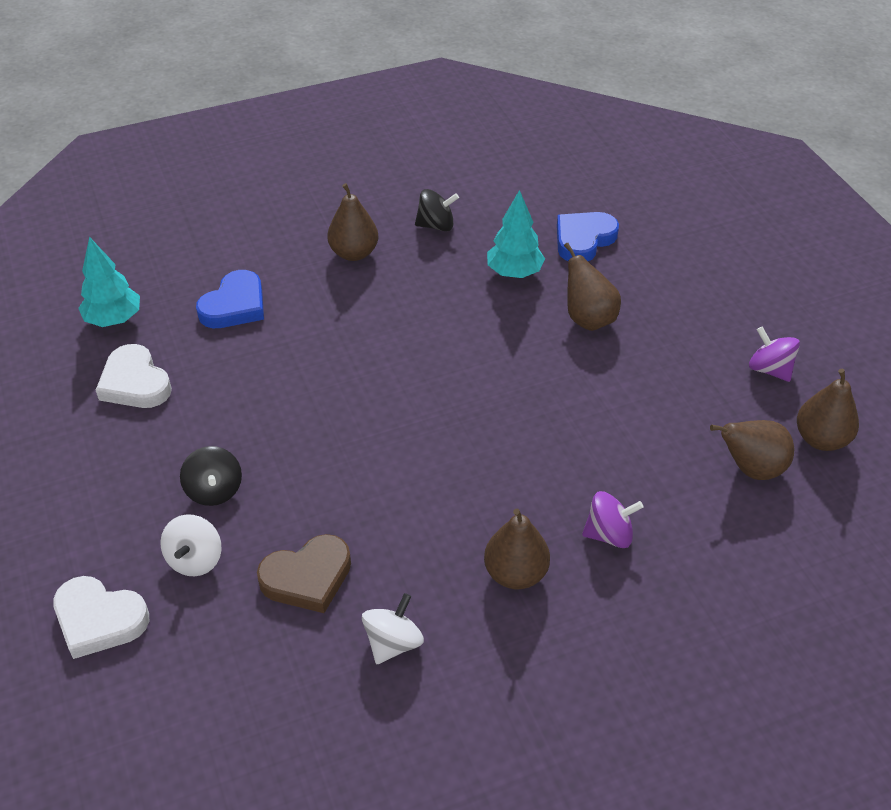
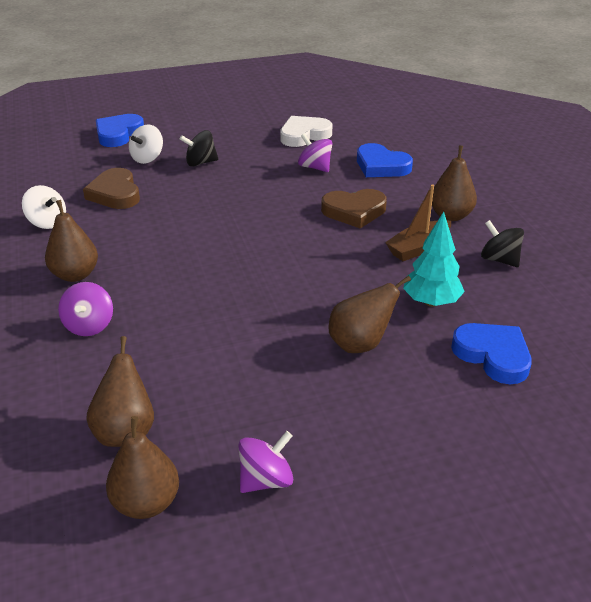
camera: 95 degrees right, 10 degrees down
white heart [53,576,149,659] -> blue heart [96,114,144,147]
turquoise tree [78,237,140,327] -> none
white spinning top [161,514,221,576] -> white spinning top turned 75 degrees counterclockwise [129,125,163,164]
black spinning top [415,189,459,231] -> black spinning top turned 135 degrees clockwise [481,220,524,267]
none -> purple spinning top [298,133,332,172]
none -> brown heart [321,189,387,228]
none -> brown boat [385,184,451,261]

